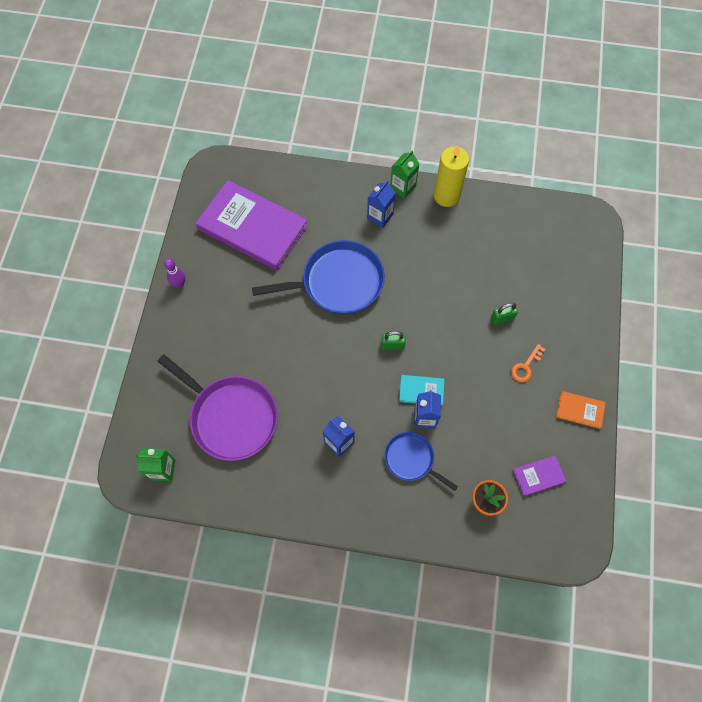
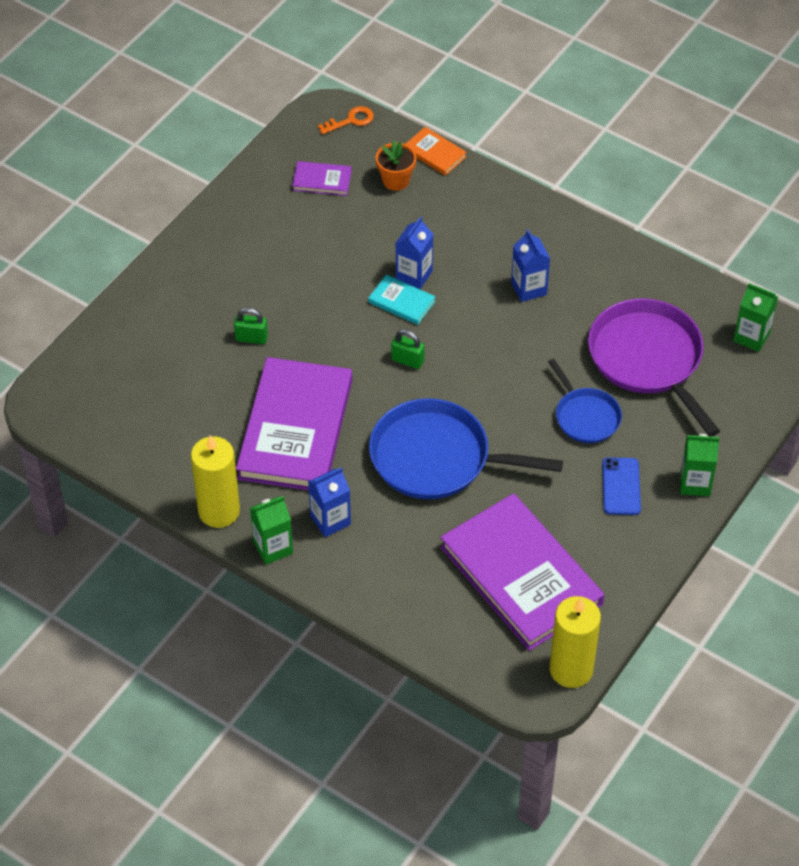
camera: 155 degrees left, 15 degrees down
purple bowling pin [164,258,185,288] -> none
blue pan [384,432,458,491] -> blue pan moved to [548,359,622,443]
orange key [511,344,546,382] -> orange key moved to [318,106,374,135]
orange book [556,391,606,429] -> orange book moved to [406,127,467,176]
none -> purple book [236,357,352,490]
none -> yellow candle [550,596,601,688]
none -> blue phone [602,457,641,515]
none -> green carton [680,434,720,496]

